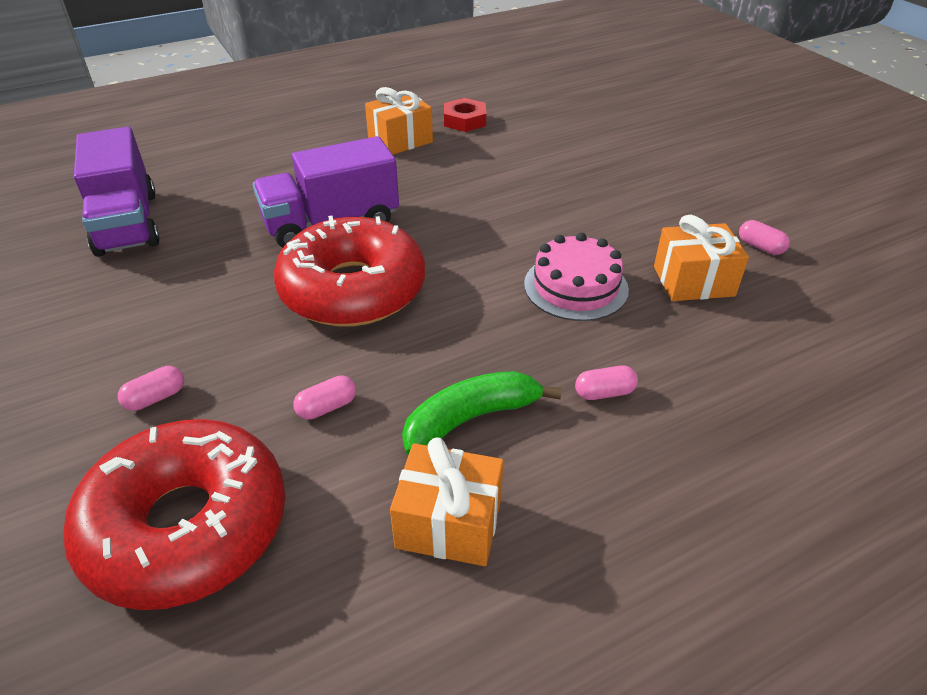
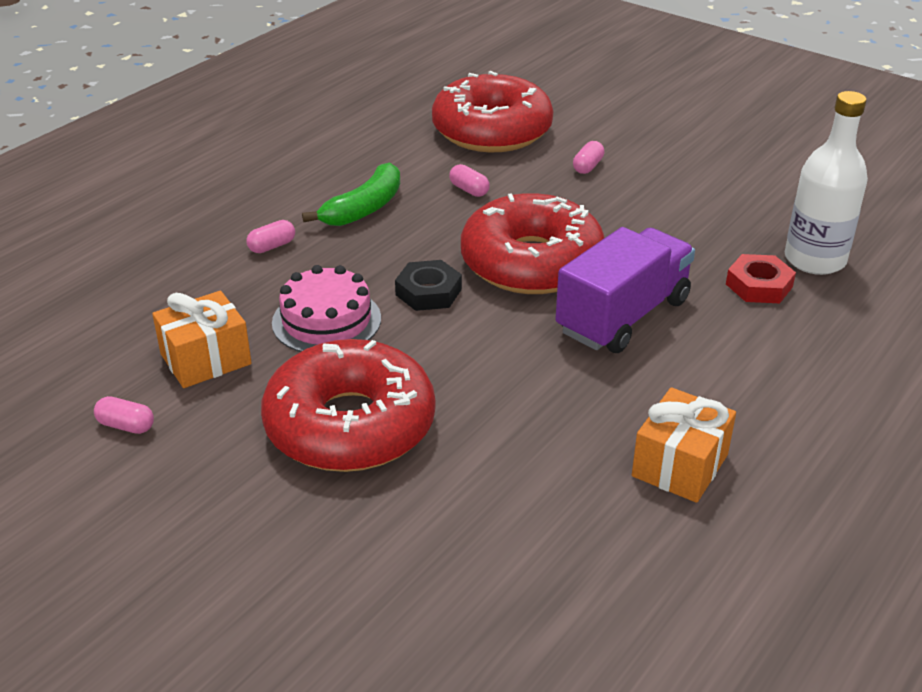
camera: 155 degrees right, 5 degrees down
purple truck [74,127,160,257] -> white bottle [785,91,868,275]
pink capsule [293,375,356,420] -> pink capsule turned 75 degrees counterclockwise [449,164,490,197]
orange gift [390,437,503,566] -> none
red nut [444,98,486,132] -> red nut moved to [726,254,796,303]
none -> red donut [261,339,435,472]
none -> black nut [395,260,462,311]

